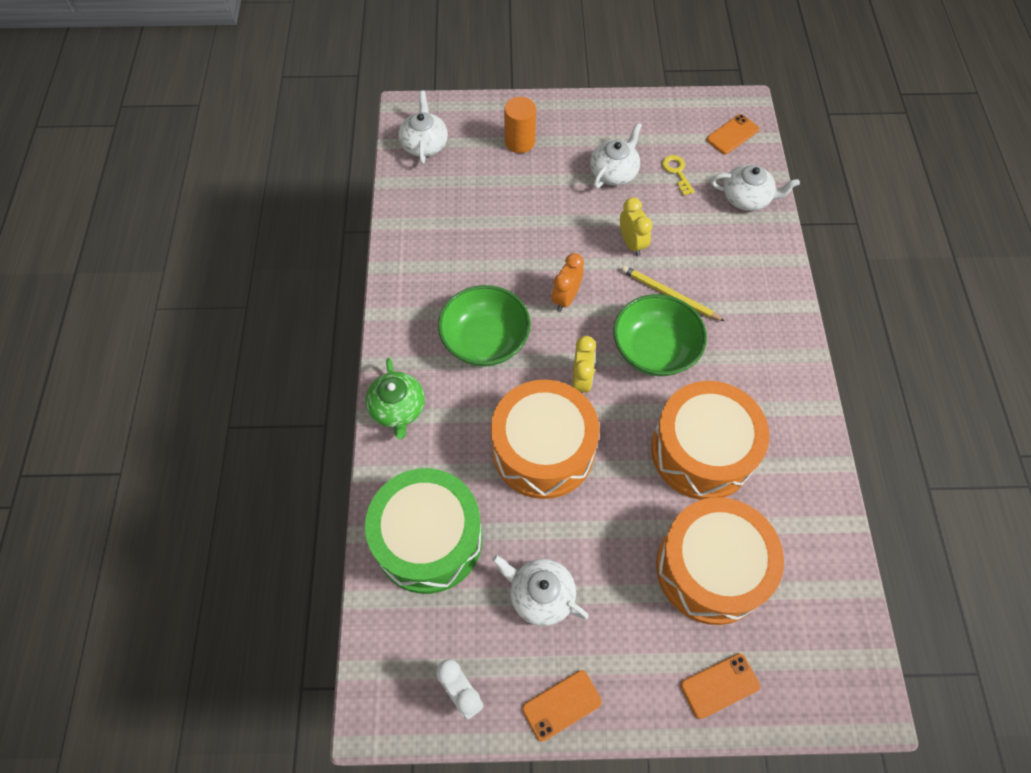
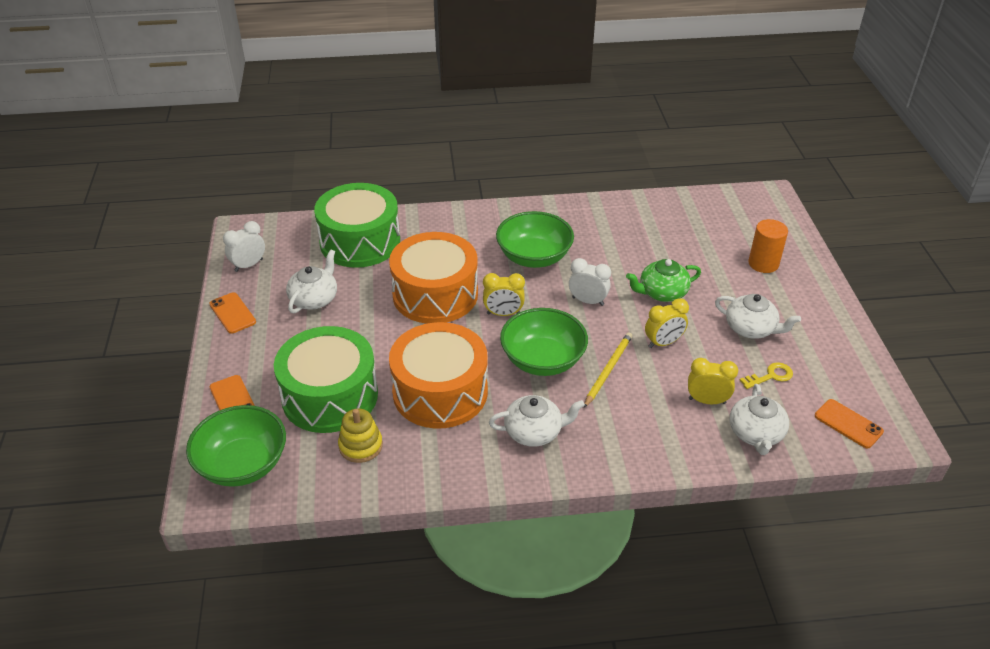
camera: 85 degrees right, 20 degrees down
green teapot [366,358,425,439] -> green teapot moved to [626,259,701,302]
white teapot [398,91,448,164] -> white teapot moved to [489,395,585,447]
orange clock [551,253,584,311] -> white clock [569,258,611,306]
orange drum [656,497,784,625] -> green drum [274,326,378,433]
none -> green bowl [186,405,286,487]
none -> yellow stacking toy [338,408,383,463]
none -> yellow clock [688,358,738,404]

